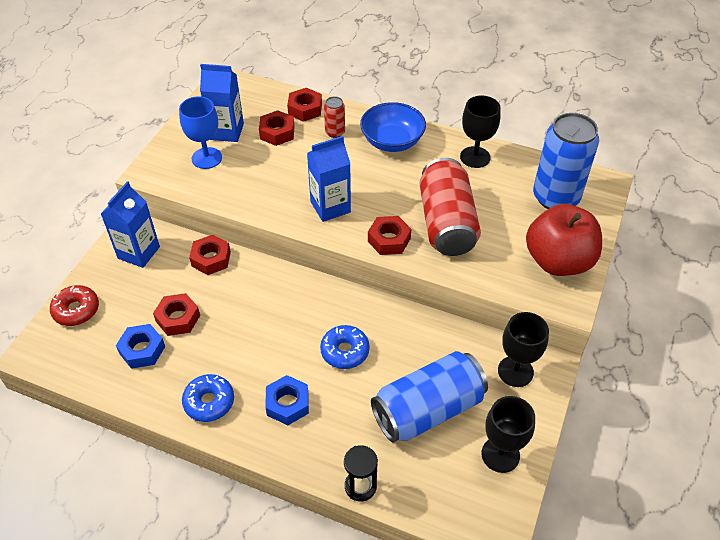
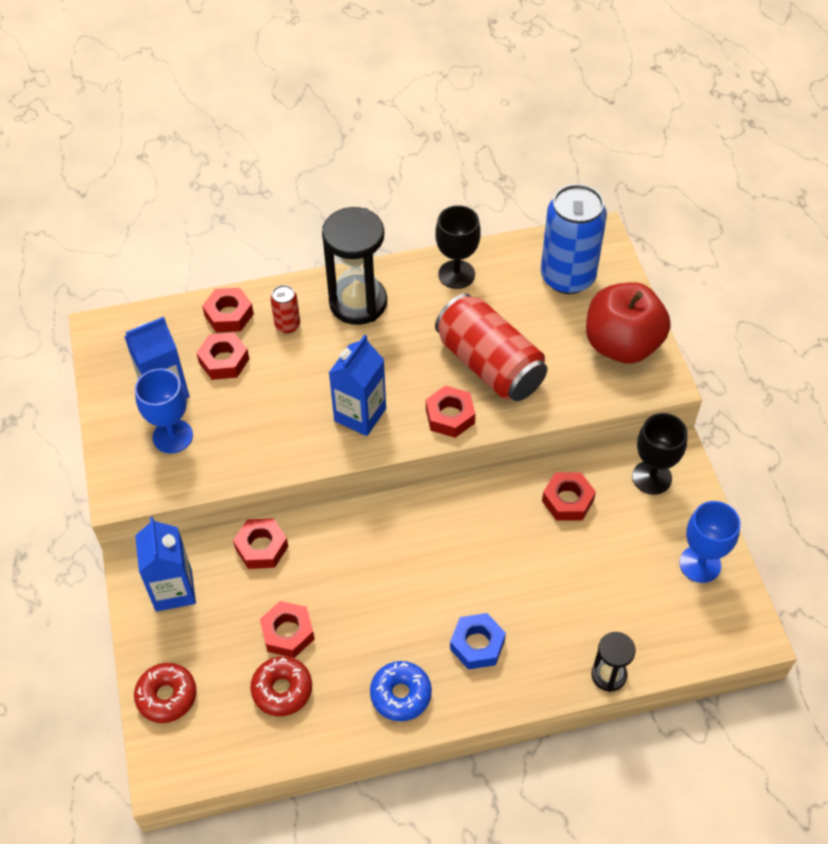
camera: 35 degrees left, 5 degrees up
blue nut [116,324,165,369] -> red donut [250,656,312,716]
blue donut [320,325,370,369] -> none
blue bowl [360,102,426,152] -> black hourglass [322,207,387,325]
blue can [371,351,488,443] -> none
black goblet [481,396,535,473] -> blue goblet [679,501,740,583]
none -> red nut [542,472,596,521]

